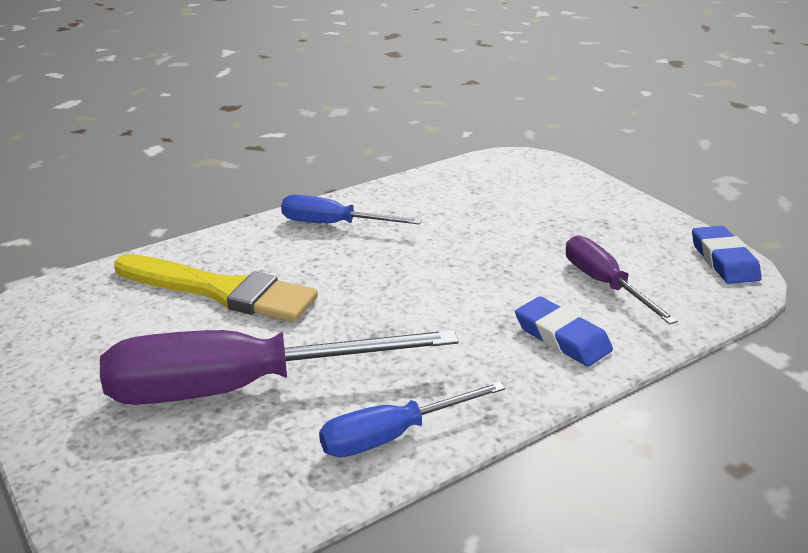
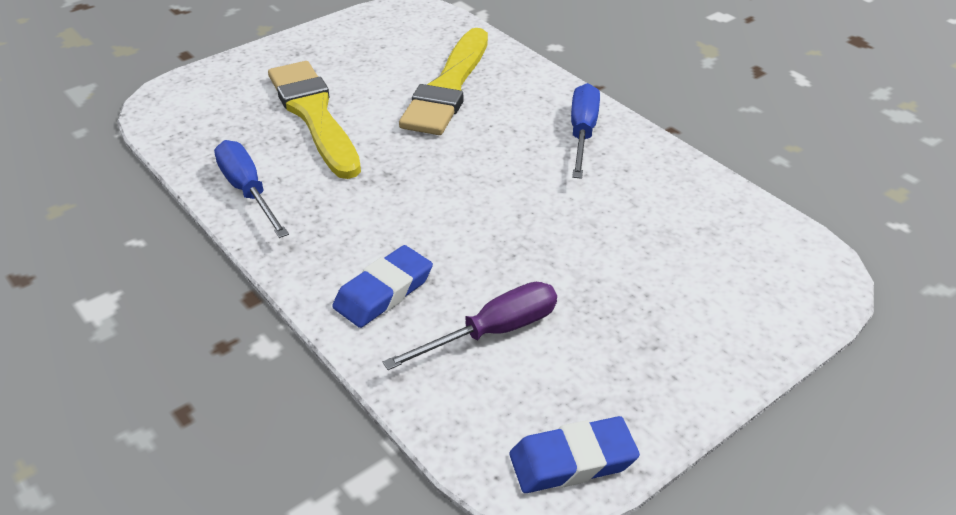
camera: 85 degrees right, 10 degrees up
purple screwdriver [100,329,458,405] -> yellow brush [268,61,361,179]

